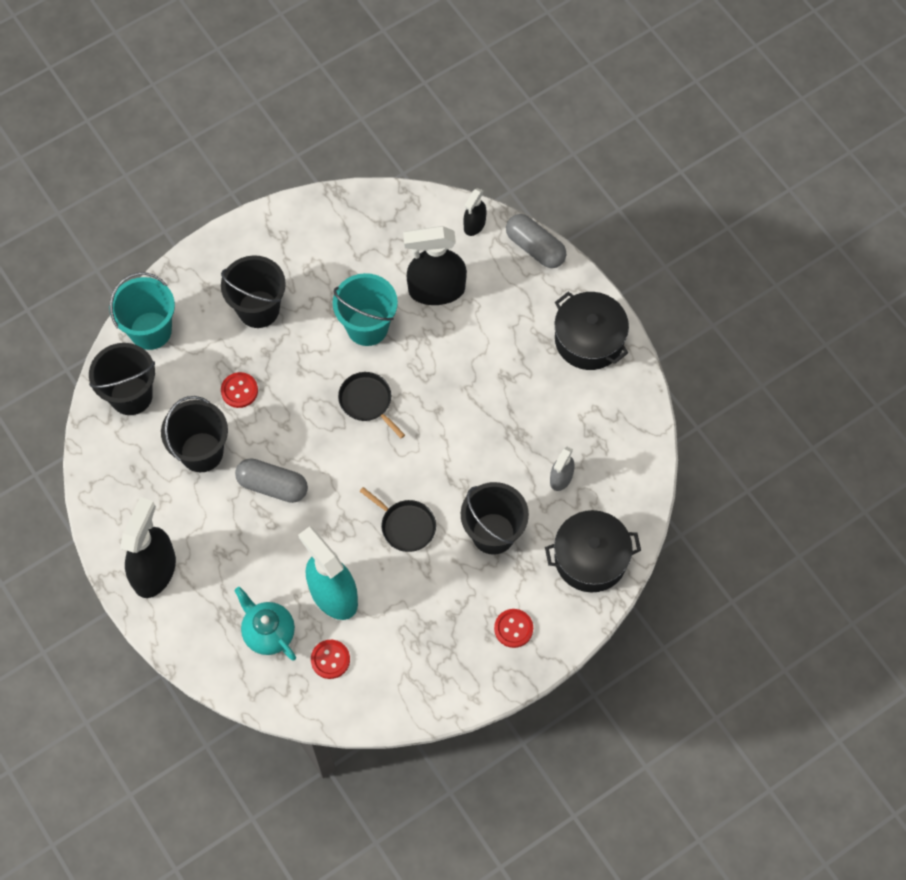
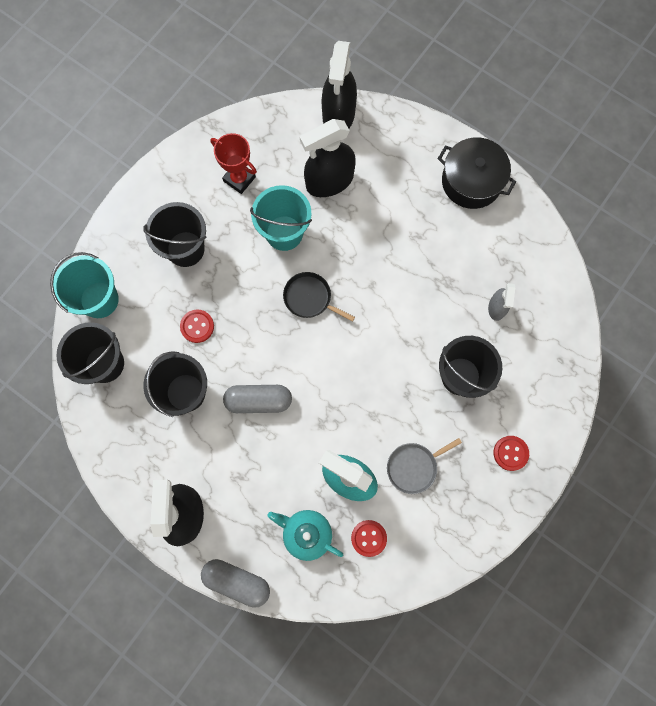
camera: 20 degrees left, 10 degrees up
black pan [360,487,436,552] -> none
black spray bottle [463,188,487,236] -> black spray bottle [322,41,357,128], size x1.91
grey capsule [506,214,566,268] -> grey capsule moved to [201,559,270,608]
black pot [545,510,641,592] -> none
none -> red trophy [211,133,257,194]
none -> grey pan [387,438,462,494]

